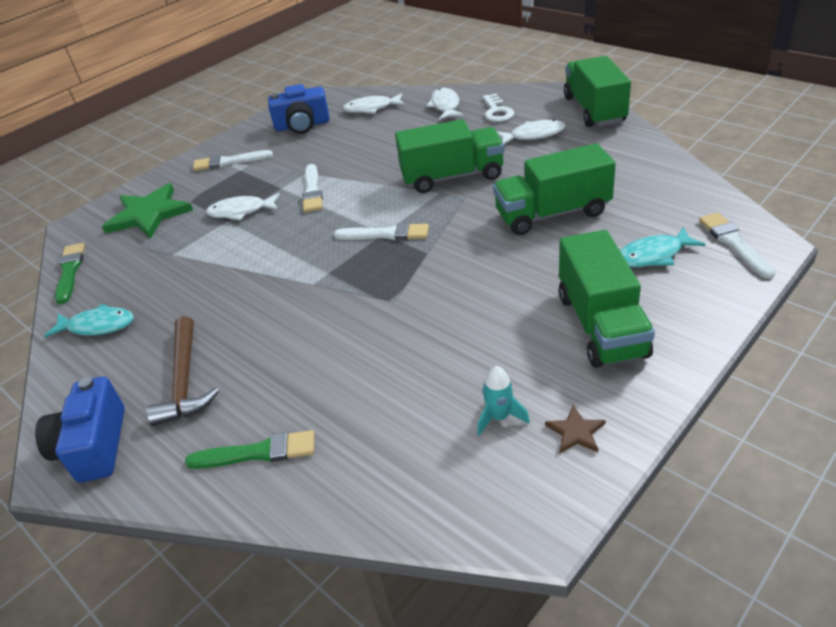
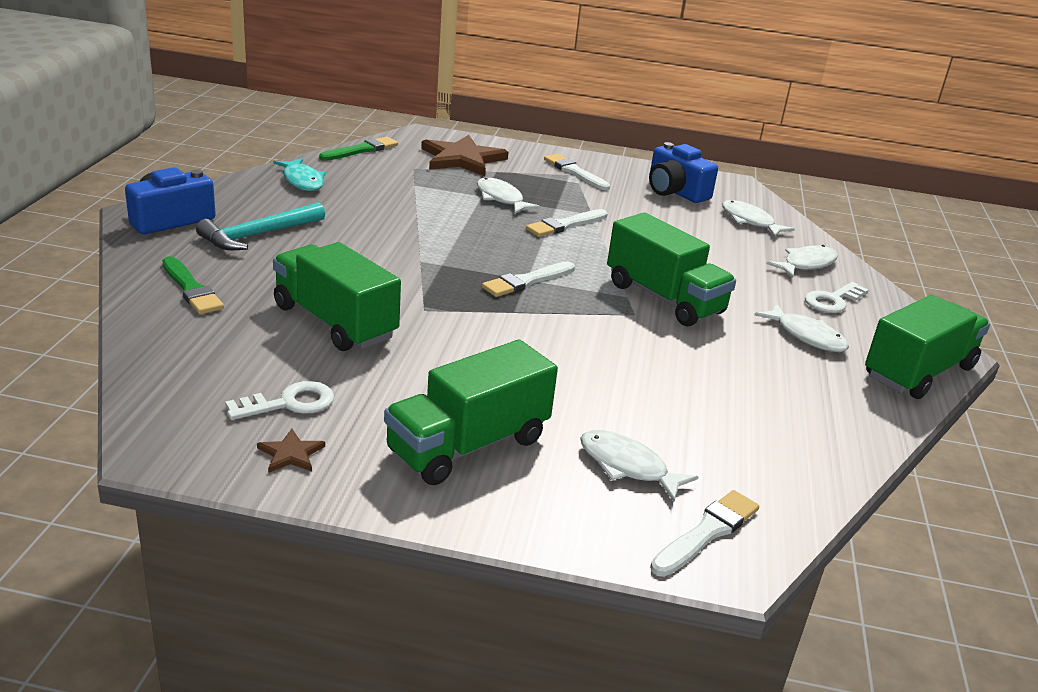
camera: 50 degrees right, 10 degrees down
green star [102,183,193,239] -> brown star [421,135,508,176]
brown hammer [146,316,219,426] -> turquoise hammer [196,202,325,250]
white brush [334,223,429,240] -> white brush turned 75 degrees clockwise [482,261,575,297]
turquoise rocket [477,366,530,436] -> white key [225,381,334,420]
green truck [493,143,616,235] -> green truck moved to [273,242,401,351]
turquoise fish [620,227,705,267] -> white fish [580,430,698,502]

